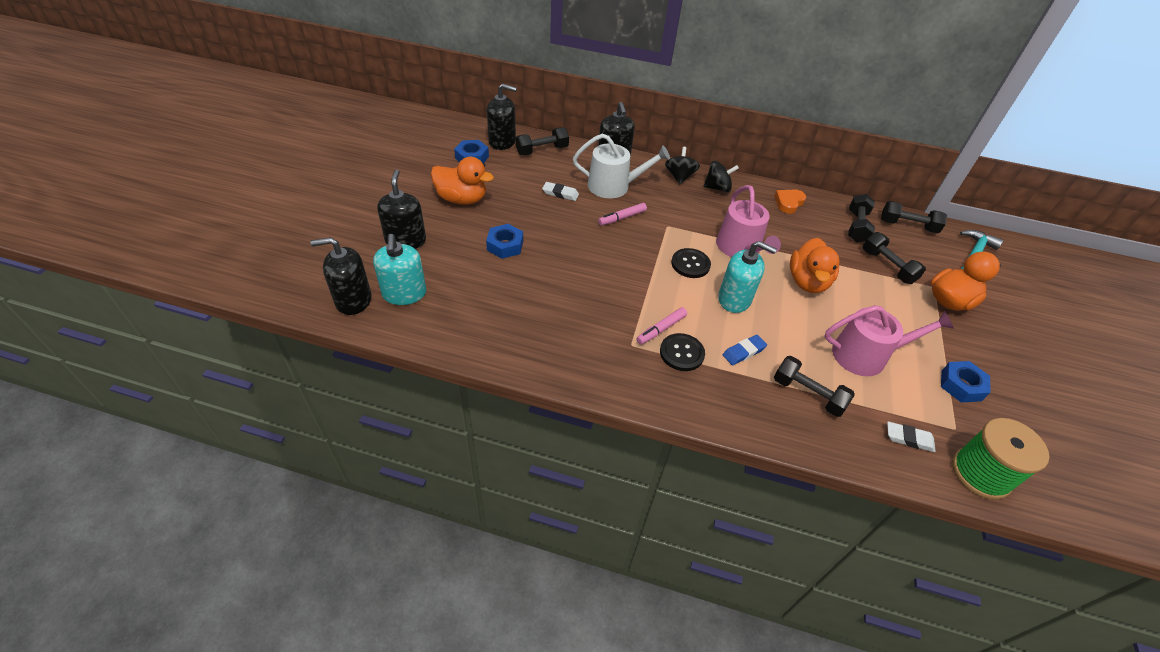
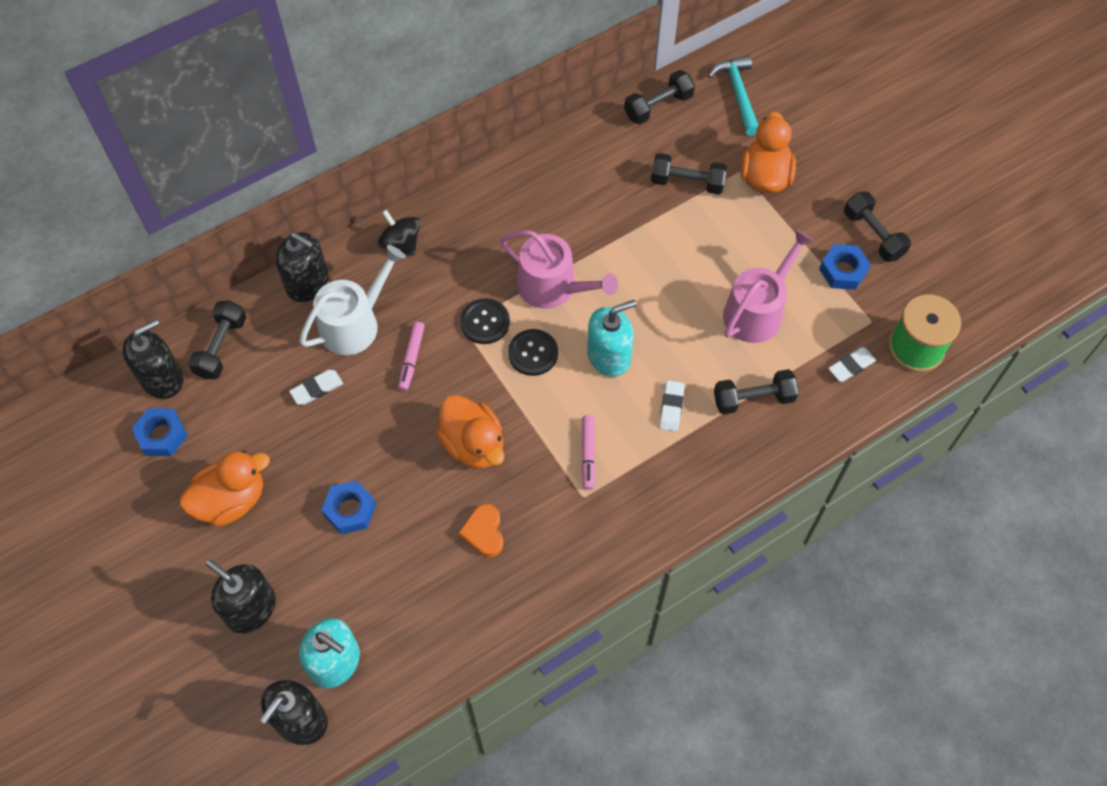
camera: 45 degrees left, 15 degrees up
black button [660,333,705,371] -> black button moved to [460,298,510,344]
black spinning top [704,161,739,192] -> none
blue eraser [723,335,767,365] -> white eraser [659,380,685,432]
orange heart [775,190,806,214] -> orange heart moved to [458,504,503,557]
orange duck [790,238,840,293] -> orange duck moved to [436,395,504,469]
black dumbbell [848,194,875,243] -> black dumbbell moved to [844,191,911,262]

